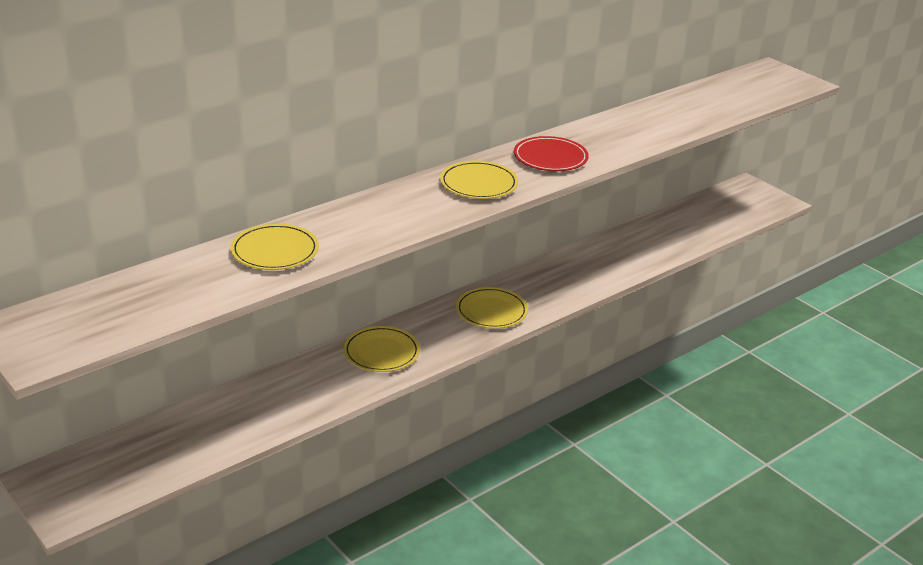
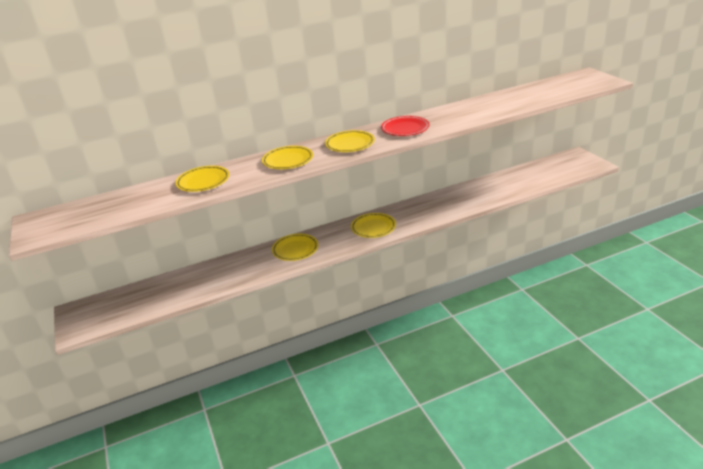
camera: 20 degrees right, 0 degrees up
none -> yellow plate [262,146,313,169]

